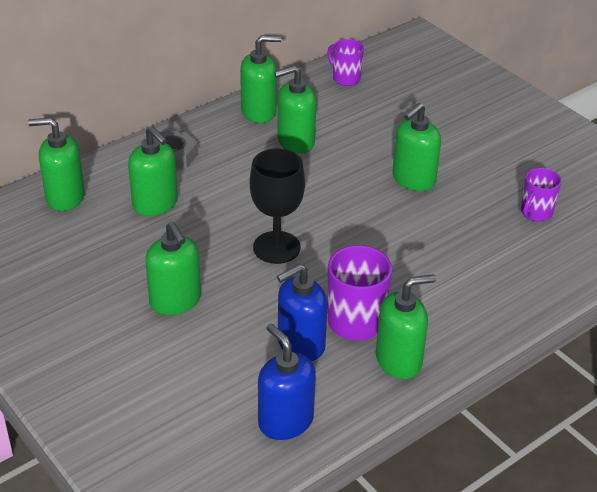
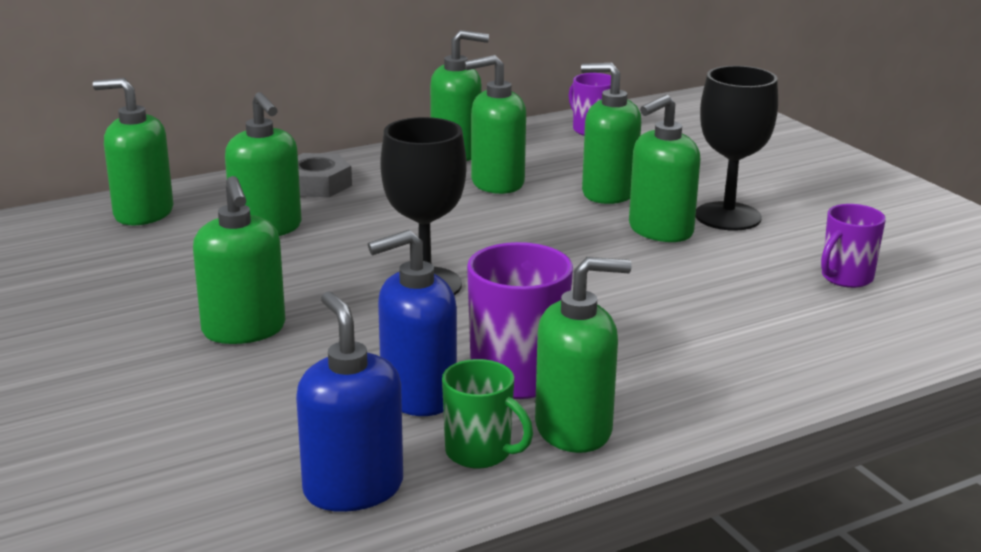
camera: 10 degrees right, 15 degrees down
none -> green mug [442,359,533,469]
none -> green soap dispenser [581,63,641,204]
none -> black goblet [696,66,778,231]

